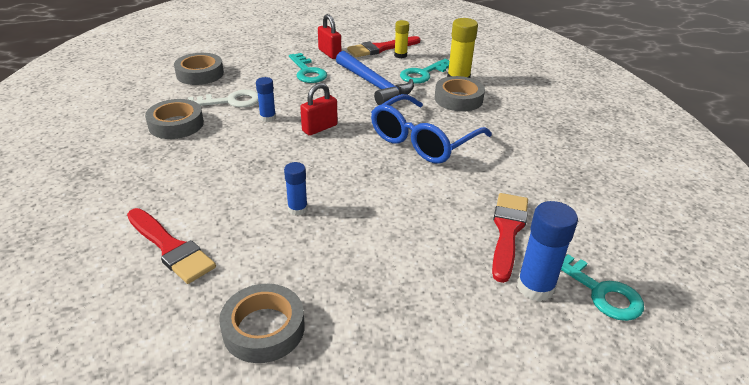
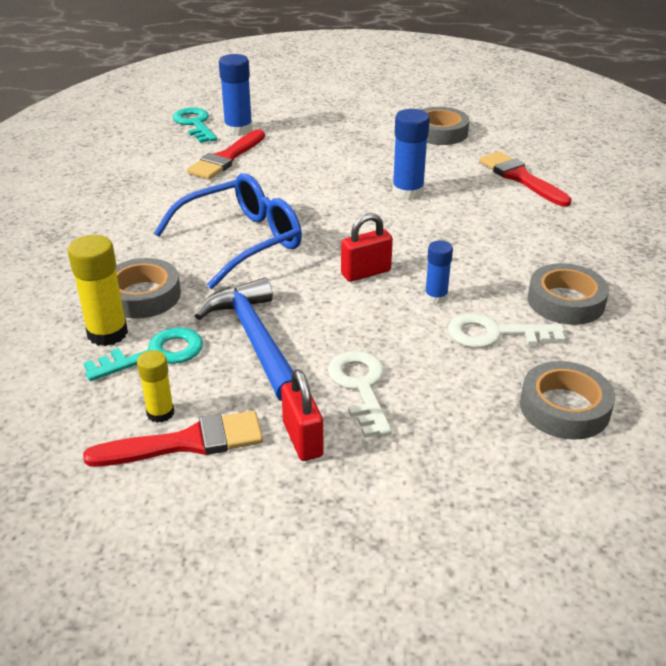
camera: 165 degrees left, 0 degrees up
blue glue stick [284,162,308,216] -> blue glue stick [392,109,430,200], size x1.64
turquoise key [289,53,327,83] -> white key [328,351,392,438]

